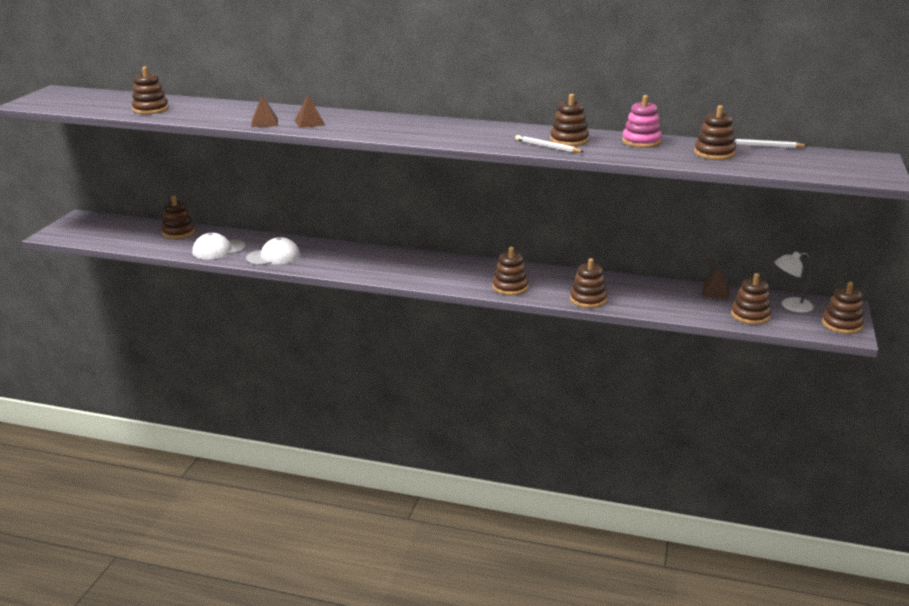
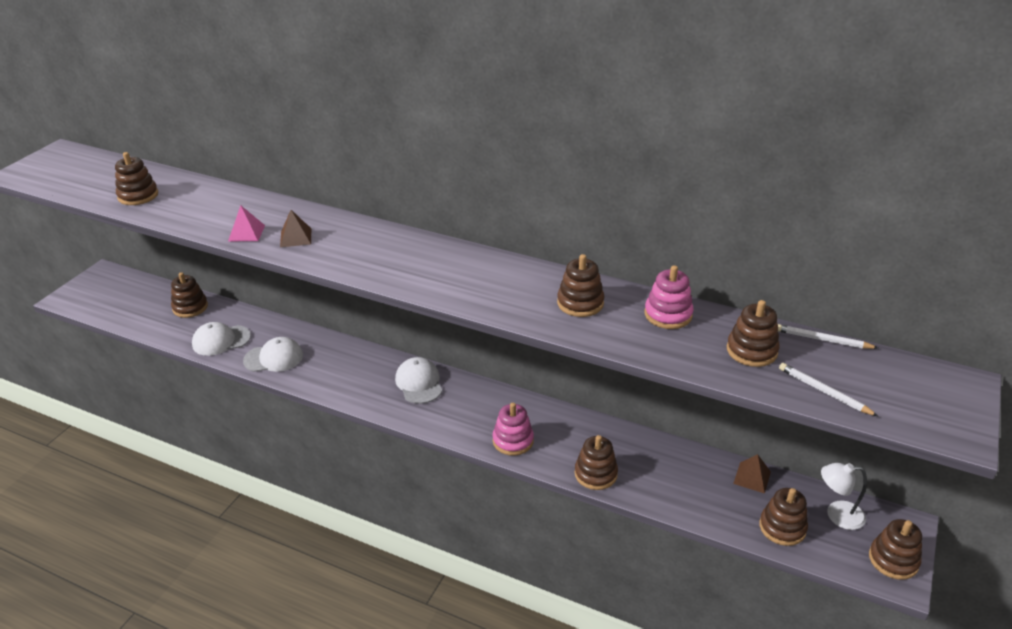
camera: 10 degrees right, 10 degrees up
brown pyramid [251,95,278,127] -> pink pyramid [228,205,265,241]
brown stacking toy [492,247,528,295] -> pink stacking toy [492,403,534,456]
white pencil [515,135,584,153] -> white pencil moved to [779,363,878,416]
none -> white cap [395,357,442,404]

